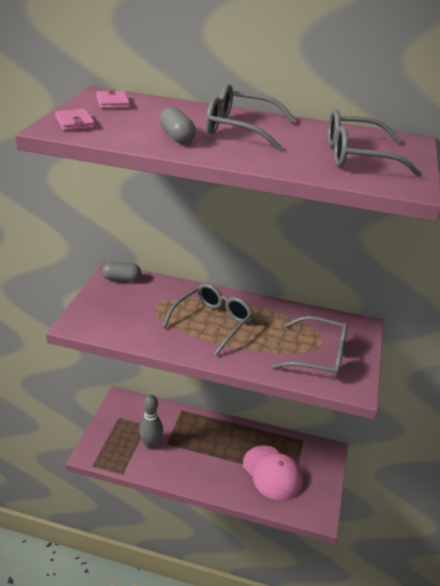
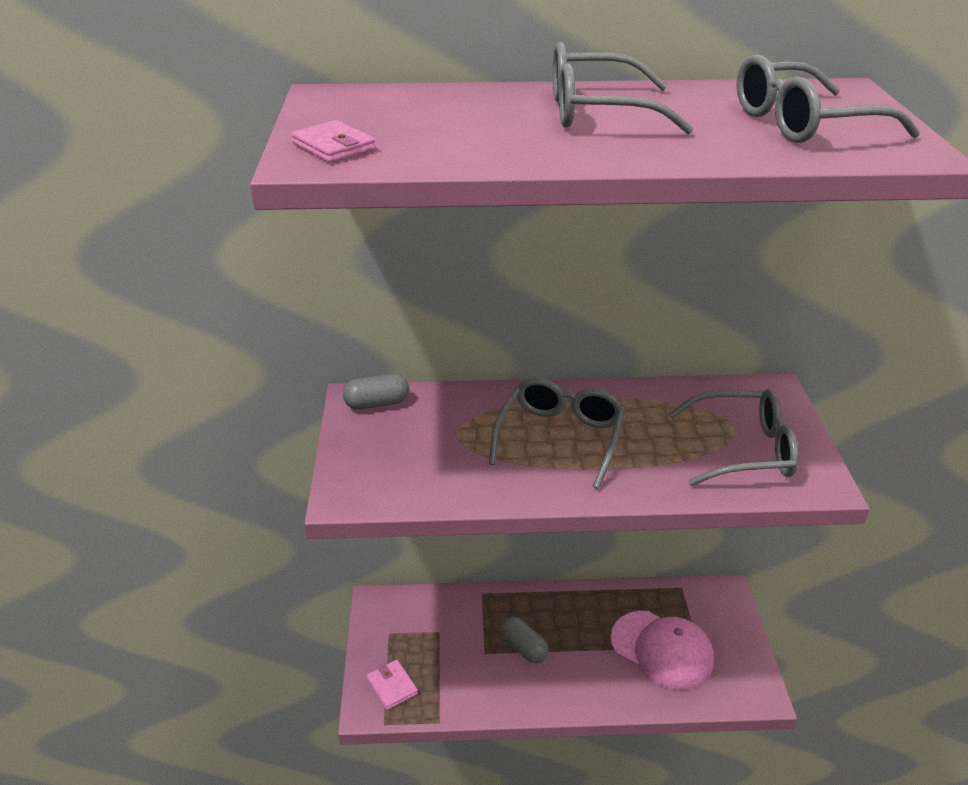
camera: 15 degrees left, 0 degrees up
pink wallet [96,89,130,109] -> pink wallet moved to [367,660,418,710]
grey bowling pin [139,395,163,449] -> none
grey capsule [160,107,196,144] -> grey capsule moved to [500,617,549,664]

